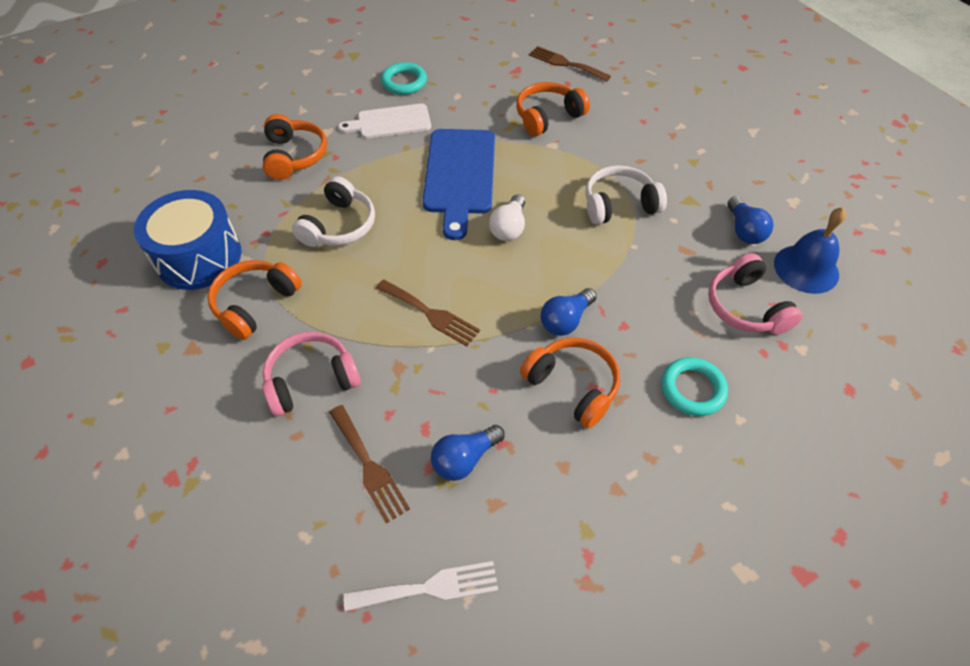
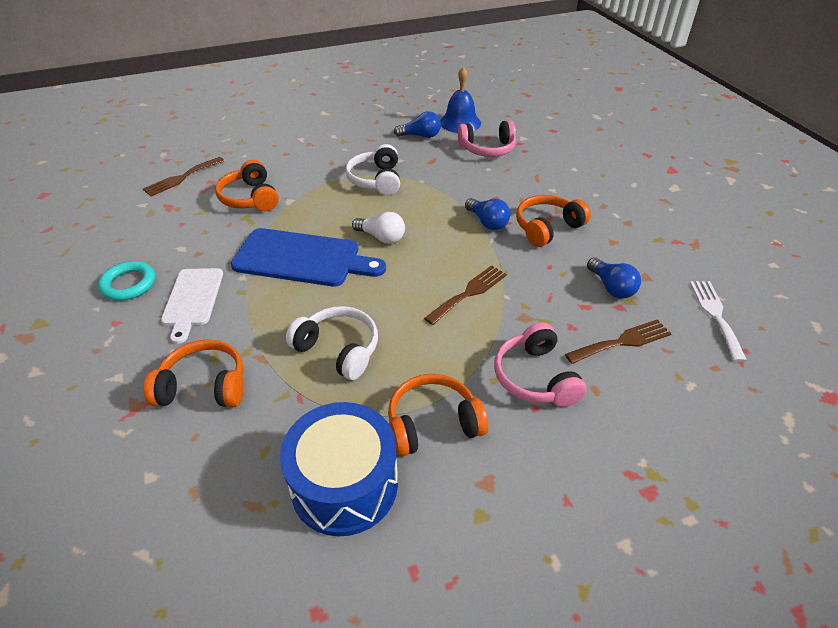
camera: 80 degrees left, 10 degrees down
orange headphones [208,260,302,340] -> orange headphones turned 120 degrees clockwise [388,374,488,457]
turquoise ring [661,357,728,416] -> none

